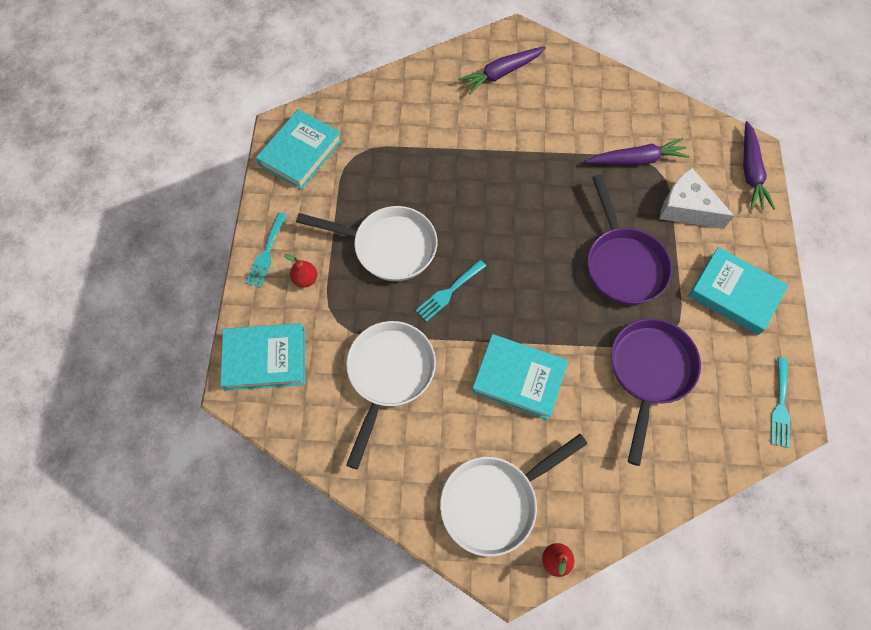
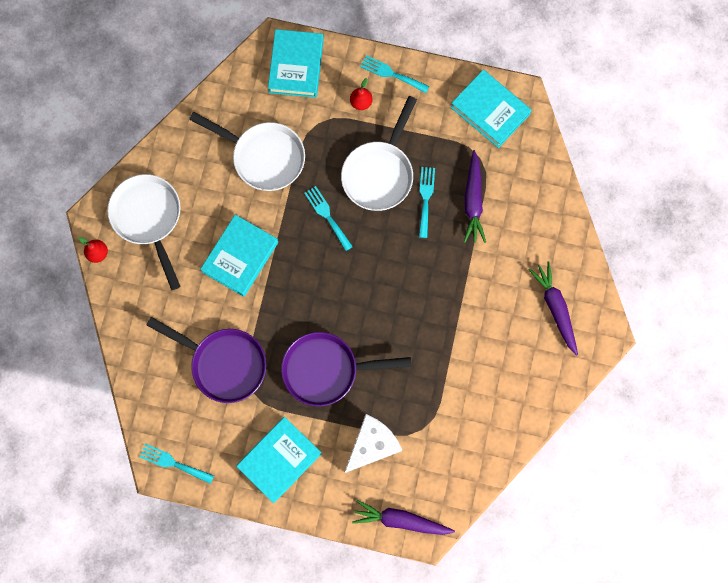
camera: 100 degrees right, 10 degrees up
purple carrot [586,138,690,165] -> purple carrot moved to [464,150,486,243]
none -> turquoise fork [419,167,435,238]

